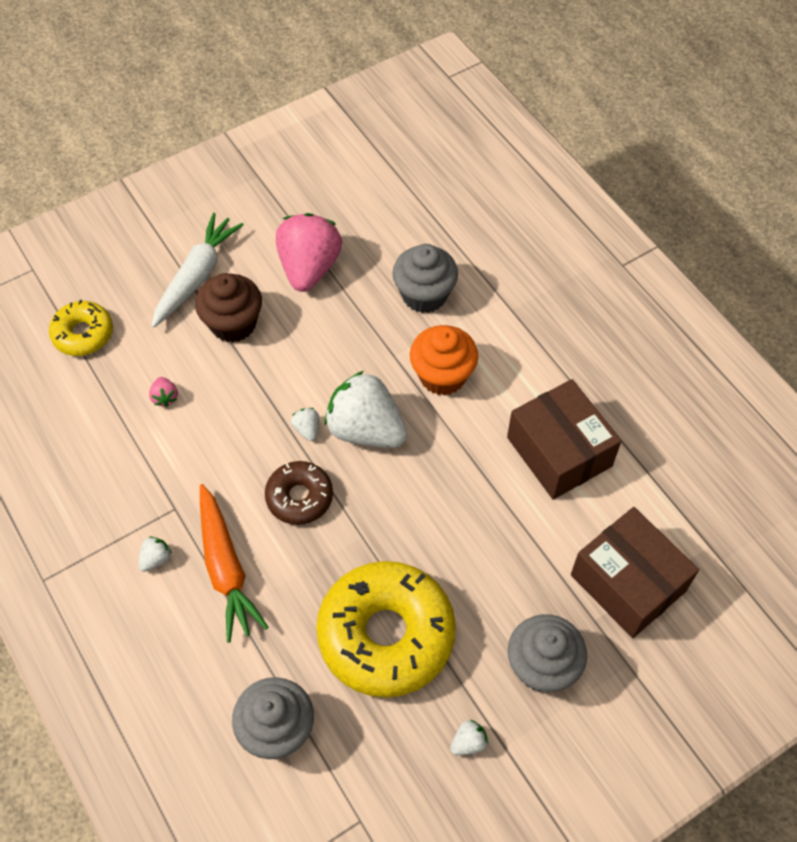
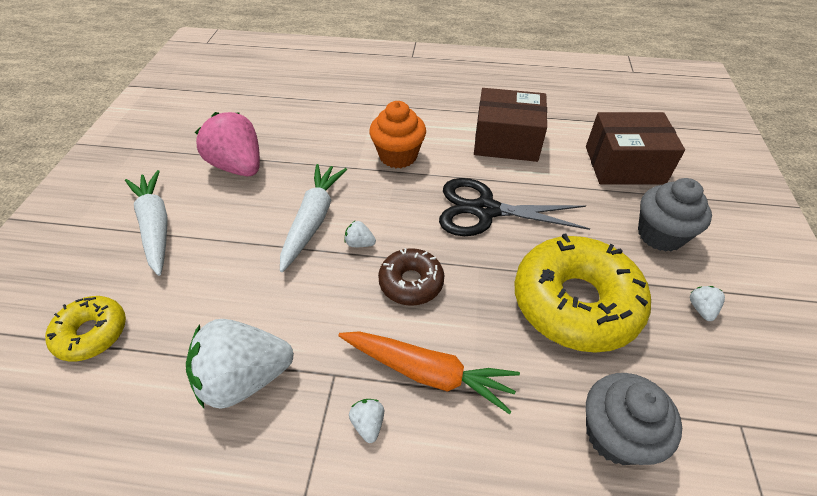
camera: 50 degrees left, 10 degrees down
pink strawberry [149,377,178,407] -> none
brown cupcake [195,273,262,342] -> none
white strawberry [324,371,407,448] -> white strawberry moved to [186,319,294,409]
grey cupcake [392,244,458,313] -> none
none -> white carrot [280,164,347,272]
none -> black scissors [439,178,590,236]

